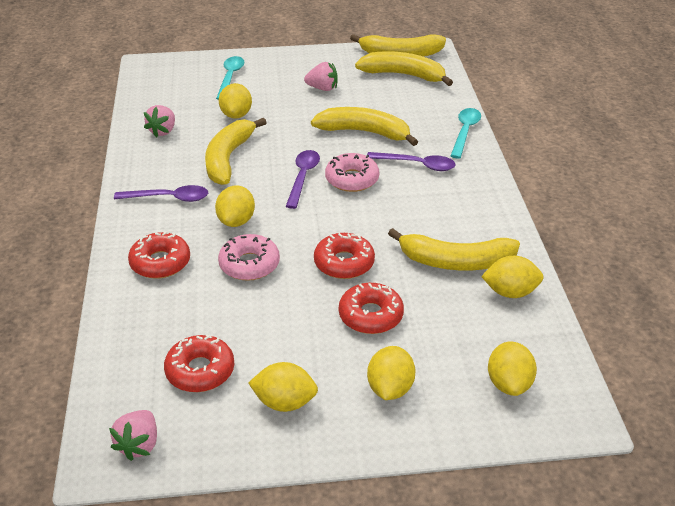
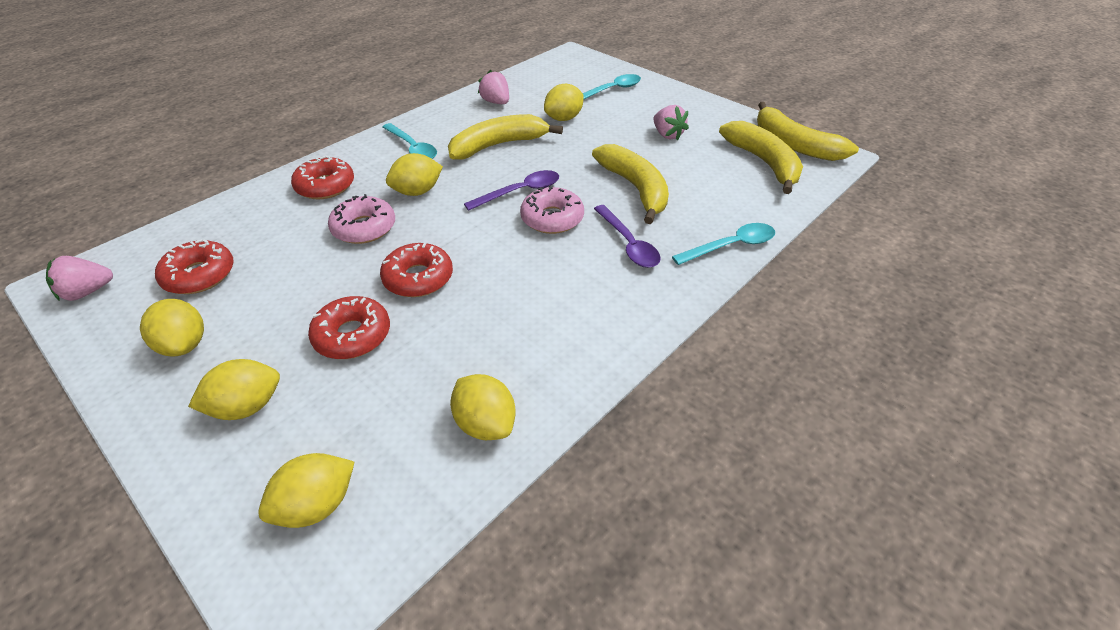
camera: 50 degrees right, 5 degrees up
purple spoon [114,185,208,202] -> turquoise spoon [382,123,437,159]
pink strawberry [144,105,175,138] -> pink strawberry turned 75 degrees clockwise [478,70,509,104]
yellow banana [388,228,520,271] -> none

